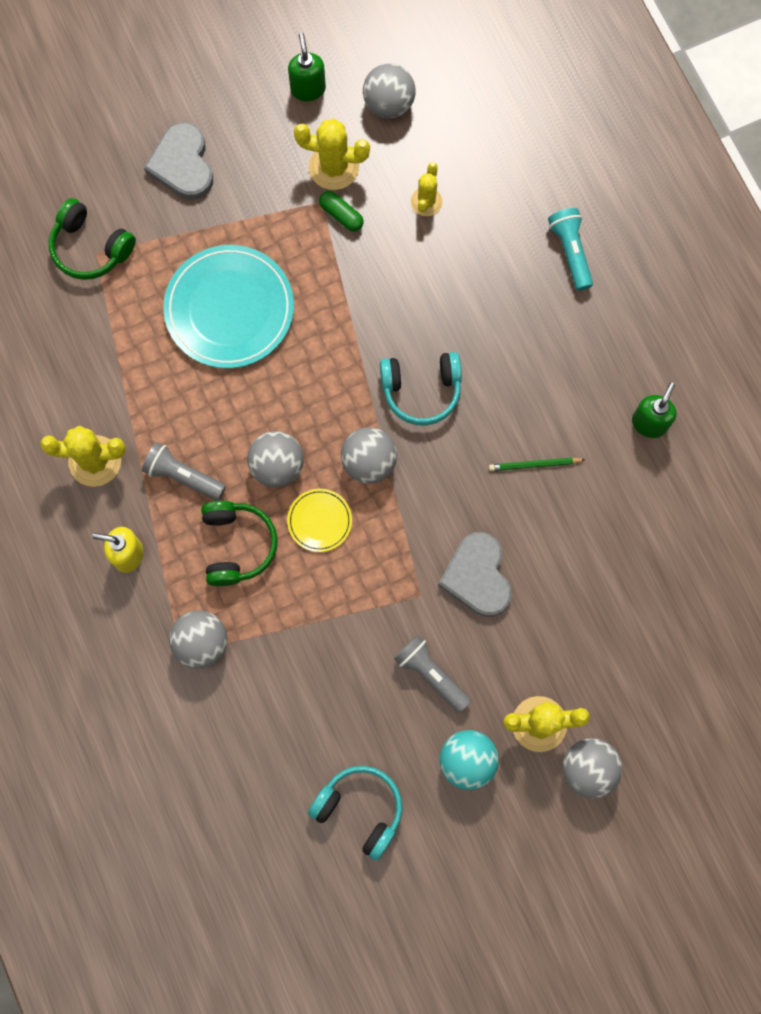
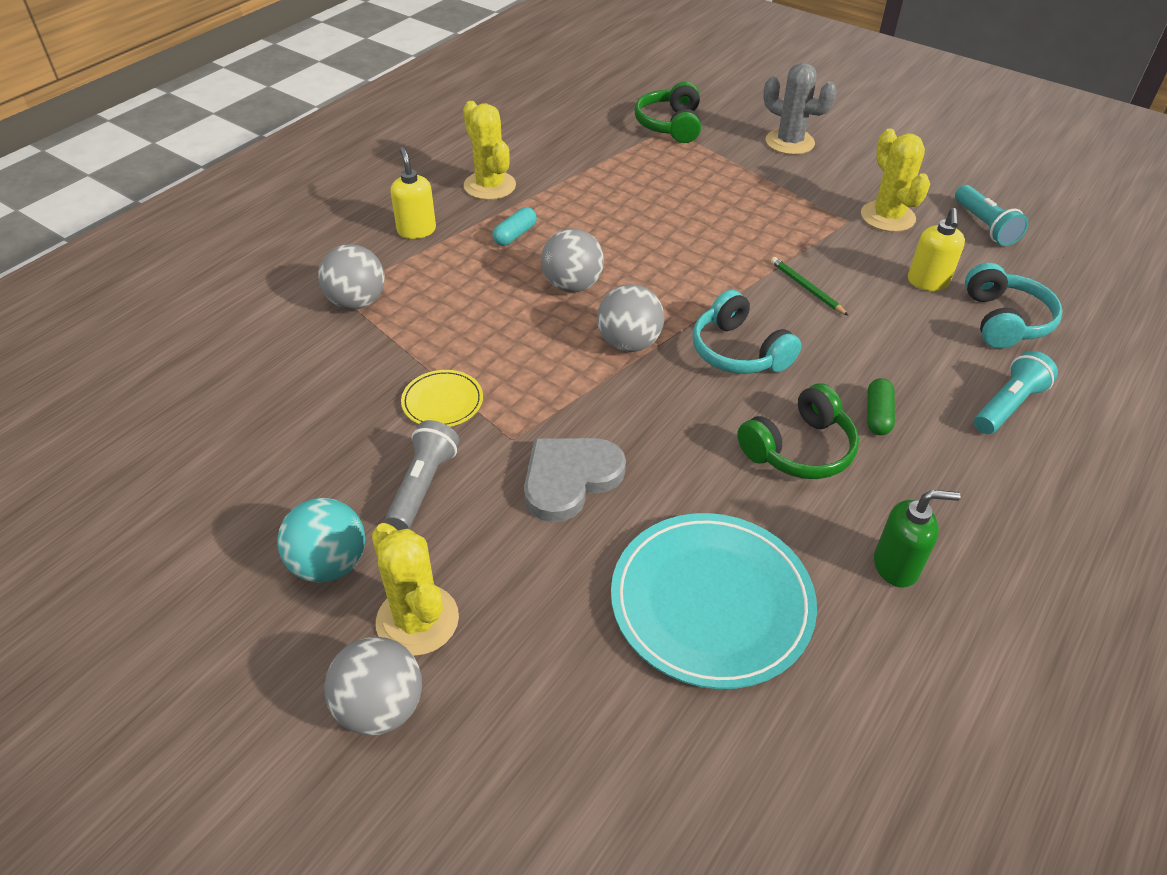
camera: 60 degrees right, 30 degrees down
grey flashlight [142,442,226,501] -> turquoise capsule [492,207,537,246]
grey heart [144,122,213,200] -> grey cactus [763,63,837,155]
turquoise plate [163,245,294,368] -> turquoise plate moved to [611,513,817,689]
green headphones [201,501,278,586] -> green headphones moved to [737,384,859,479]
yellow plate [287,489,352,552] -> yellow plate moved to [401,370,483,427]
green soap dispenser [288,33,326,101] -> none
turquoise headphones [308,766,403,861] -> turquoise headphones moved to [965,263,1063,349]
green capsule [319,191,364,232] -> green capsule moved to [867,378,895,435]
grey ball [363,63,416,118] -> turquoise flashlight [955,185,1029,246]
yellow cactus [411,162,443,216] -> yellow soap dispenser [908,208,965,291]
green pencil [489,458,585,471] -> green pencil moved to [771,257,849,316]

